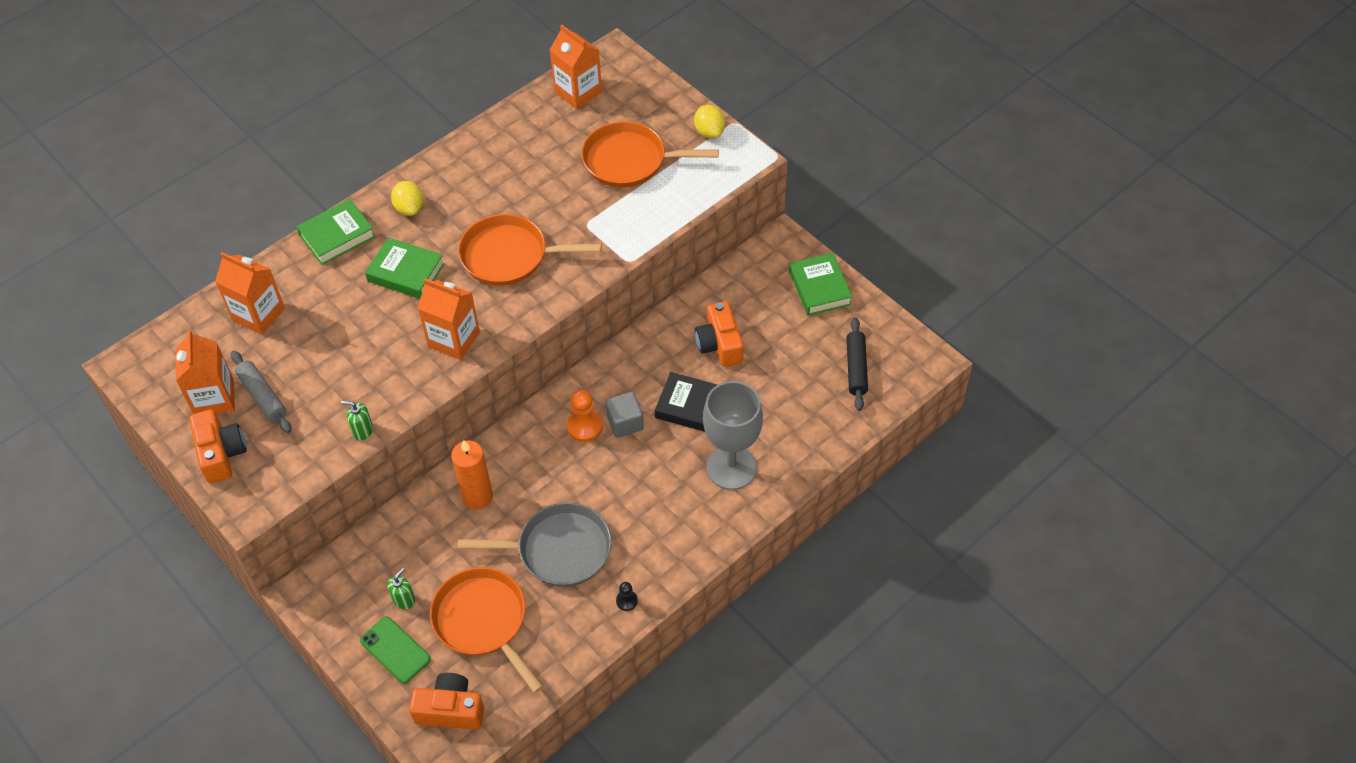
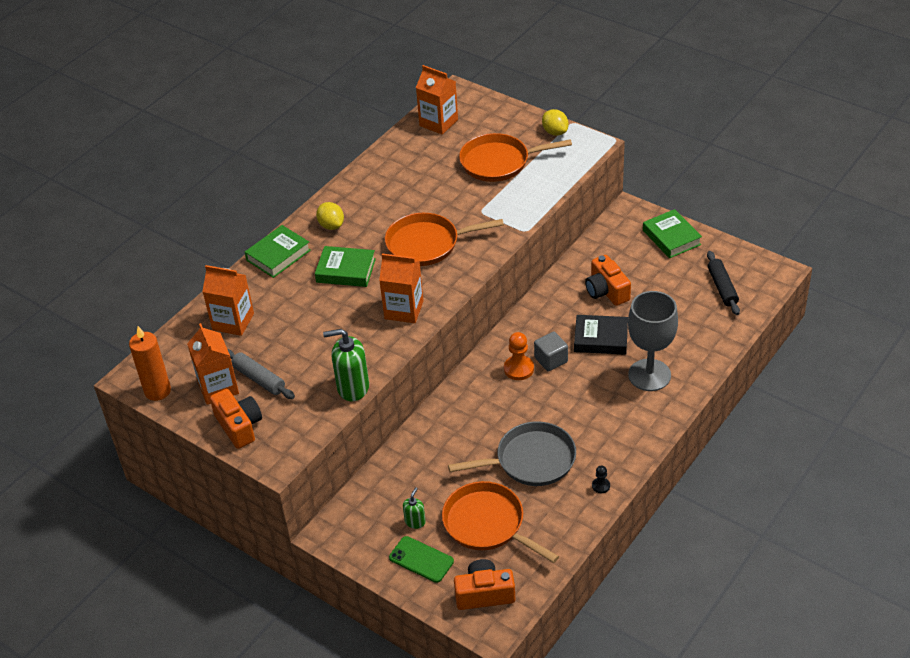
camera: 10 degrees left, 10 degrees down
green soap dispenser [341,401,373,441] -> green soap dispenser [323,329,369,401], size x1.91
orange candle [451,440,493,510] -> orange candle moved to [129,326,171,401]

